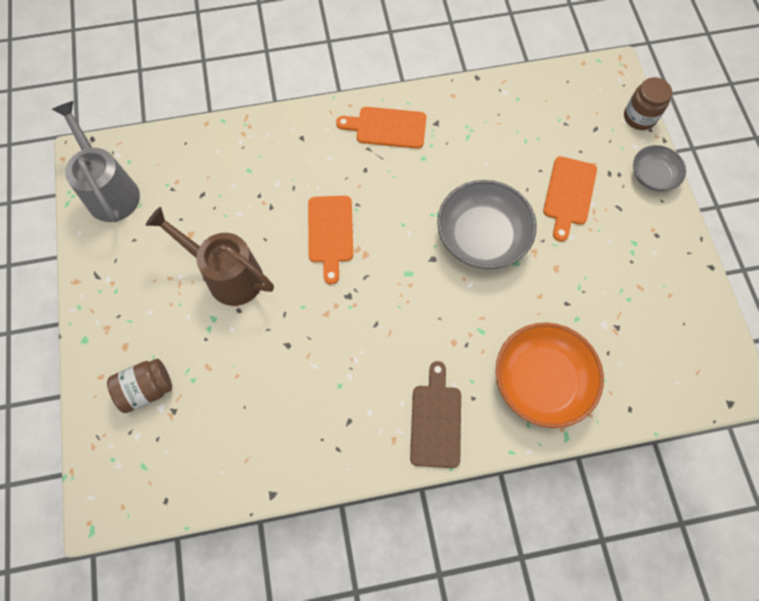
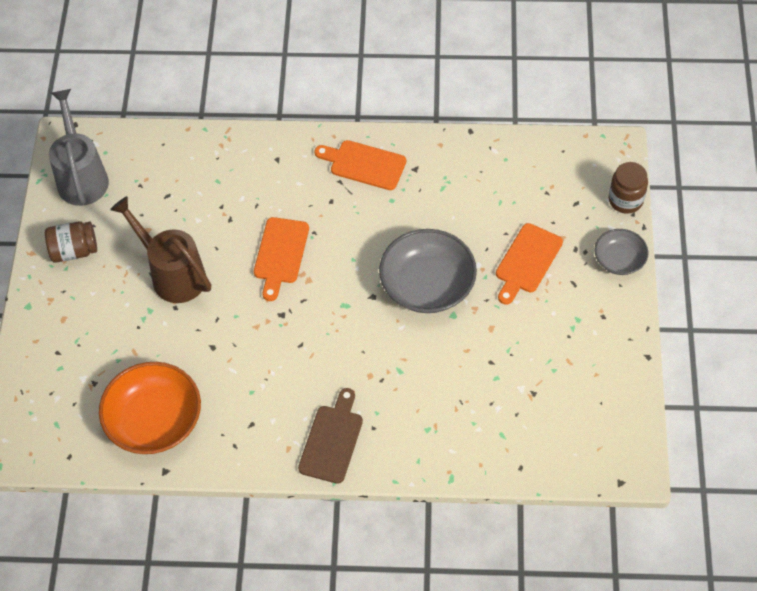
camera: 15 degrees right, 10 degrees down
brown jar [107,359,172,413] -> brown jar moved to [45,221,97,263]
orange bowl [496,323,604,428] -> orange bowl moved to [99,362,201,454]

